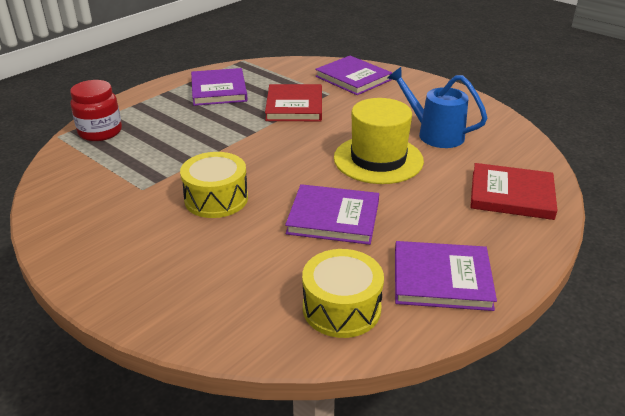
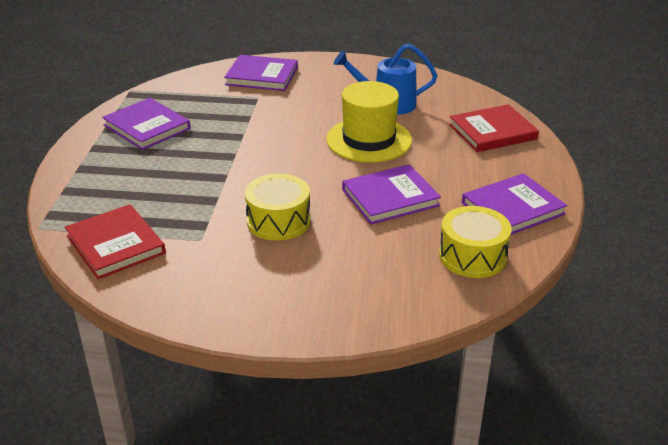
camera: 35 degrees left, 0 degrees up
red jar [70,80,122,141] -> none
red book [265,84,322,121] -> red book moved to [65,204,166,279]

